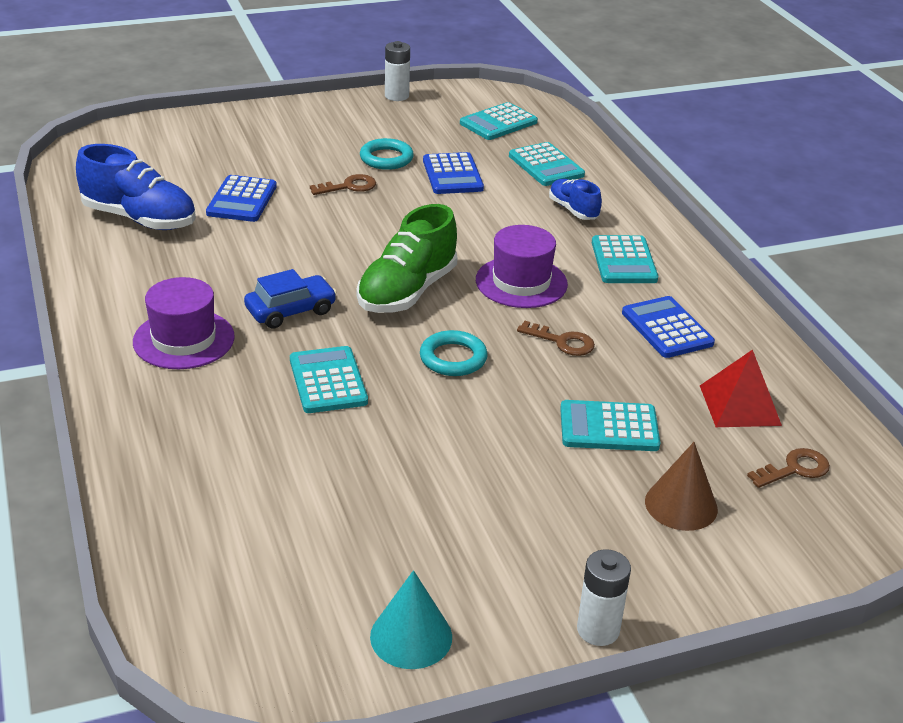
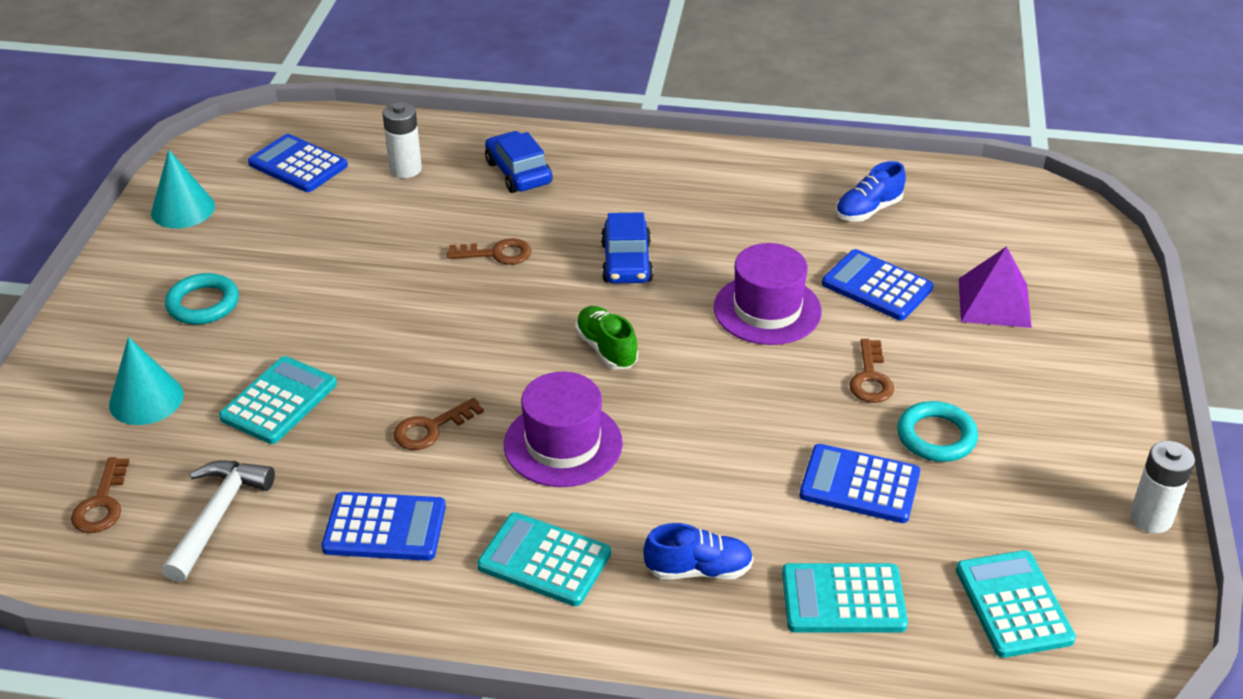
camera: 120 degrees right, 5 degrees up
blue shoe [76,144,196,230] -> blue shoe [836,161,906,222], size x0.56
purple hat [133,277,235,369] -> purple hat moved to [714,243,822,345]
turquoise calculator [290,346,368,413] -> brown key [447,238,531,265]
green shoe [357,204,458,313] -> green shoe [575,306,638,369], size x0.56
turquoise ring [420,330,488,376] -> turquoise ring moved to [165,273,239,325]
white battery [577,549,631,646] -> white battery moved to [383,102,422,178]
brown cone [645,442,718,531] -> turquoise cone [109,337,184,425]
red pyramid [700,350,782,427] -> white hammer [162,461,275,582]
none -> blue calculator [248,134,348,192]
none -> blue car [485,131,553,193]
none -> purple pyramid [959,246,1032,328]

